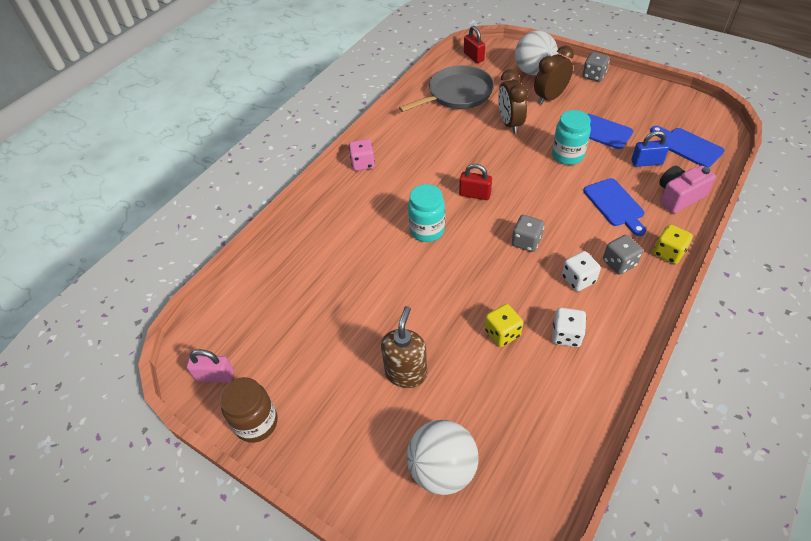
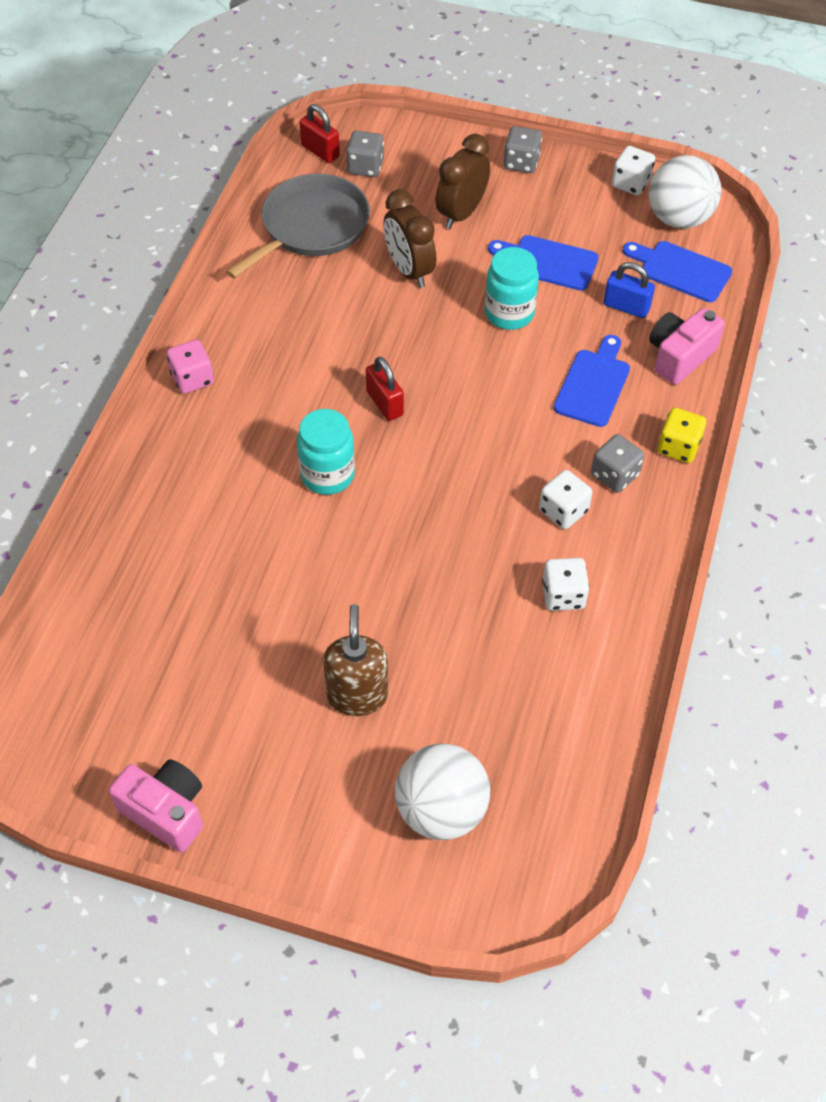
camera: 20 degrees left, 5 degrees up
pink padlock [187,349,234,383] -> none
brown jar [220,377,278,443] -> pink camera [109,759,203,852]
red padlock [459,164,492,200] -> red padlock turned 60 degrees clockwise [366,356,404,421]
yellow dice [485,304,523,347] -> none
grey dice [512,215,544,252] -> grey dice moved to [346,131,384,177]
white ball [515,31,558,75] -> white ball moved to [649,155,721,229]
blue cutting board [583,178,646,236] -> blue cutting board turned 120 degrees counterclockwise [554,335,630,427]
blue padlock [631,131,669,167] -> blue padlock turned 45 degrees clockwise [604,262,655,318]
none -> white dice [612,146,655,195]

